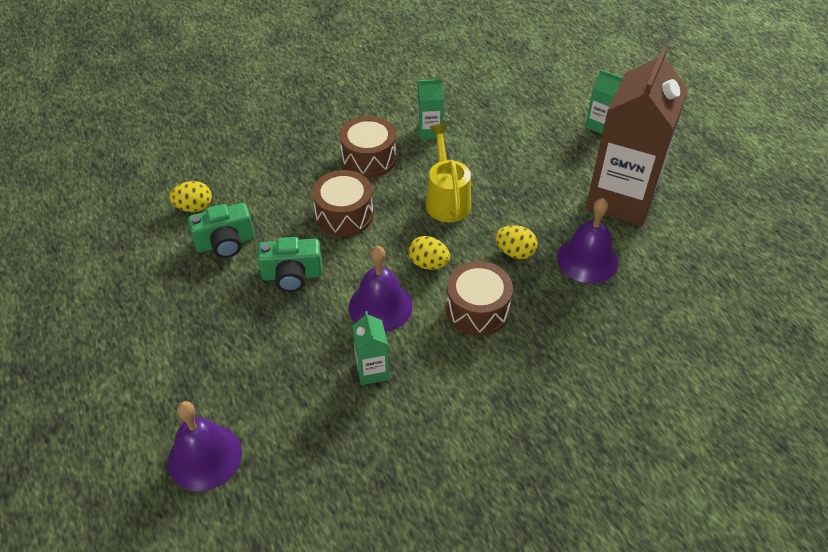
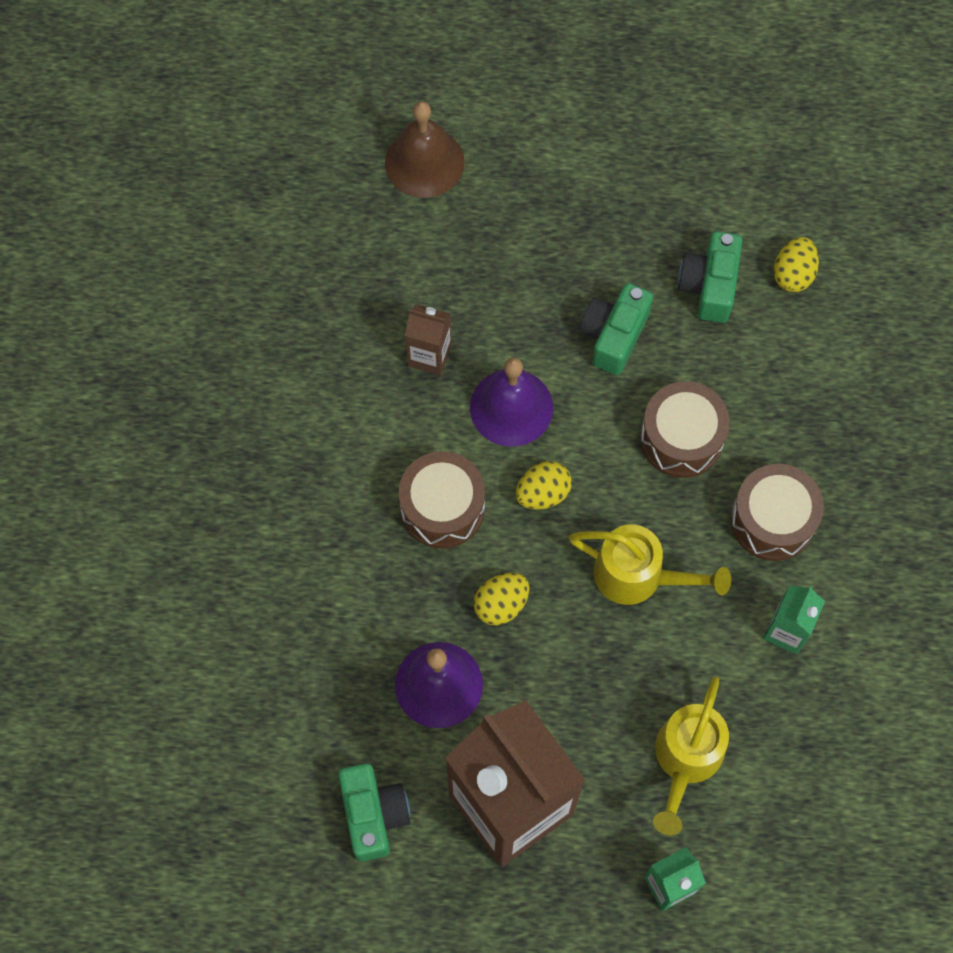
camera: 120 degrees right, 20 degrees up
purple bell [168,401,242,491] -> brown bell [385,101,464,198]
green carton [352,311,389,385] -> brown carton [405,304,451,375]
none -> green camera [338,763,410,862]
none -> yellow watering can [653,676,729,835]

